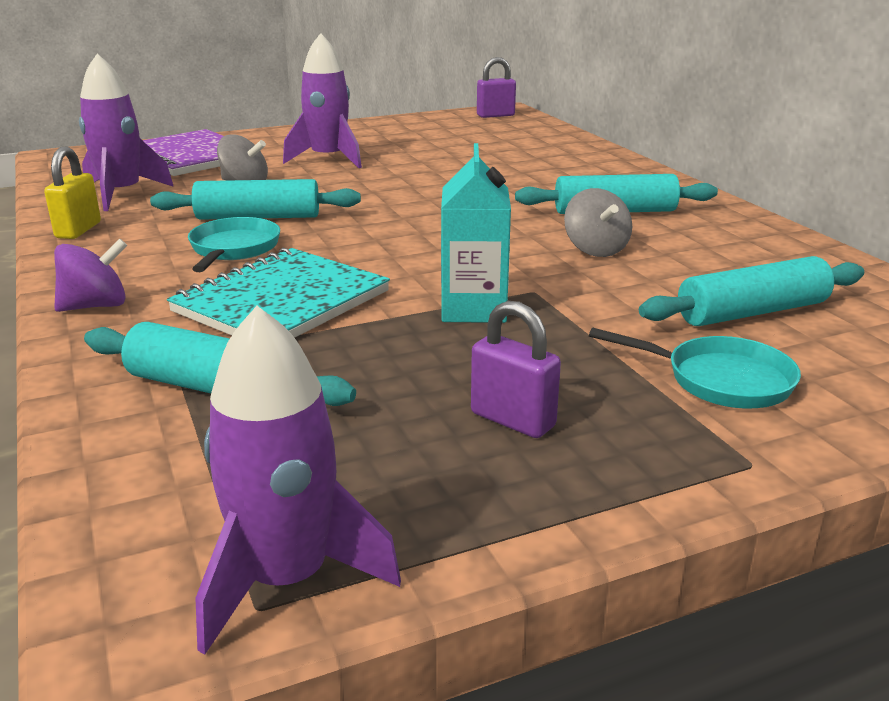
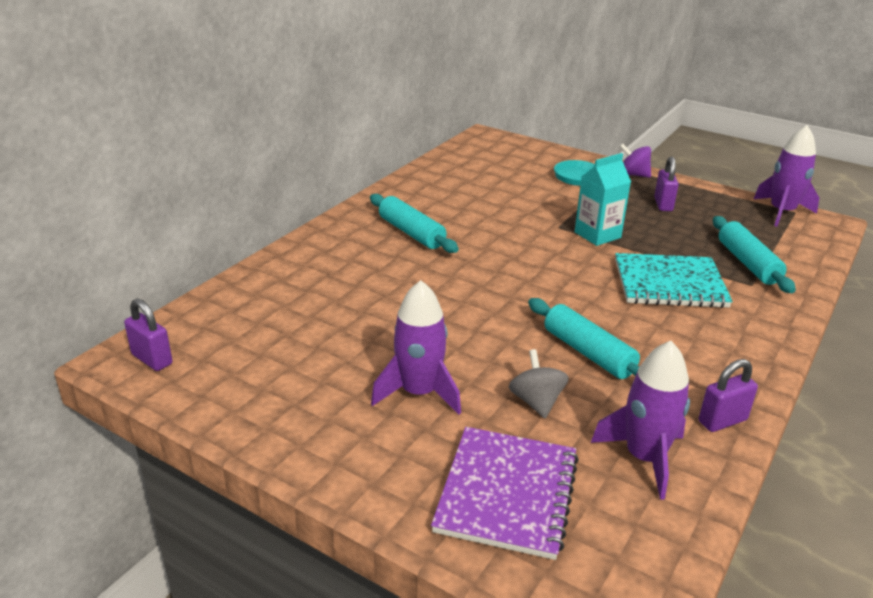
camera: 125 degrees left, 5 degrees up
yellow padlock [44,147,101,239] -> purple padlock [699,359,758,432]
purple spinning top [54,238,127,312] -> purple spinning top moved to [619,144,651,178]
turquoise pan [188,217,280,272] -> none
grey spinning top [564,188,632,257] -> none
turquoise rolling pin [639,256,864,326] -> none

